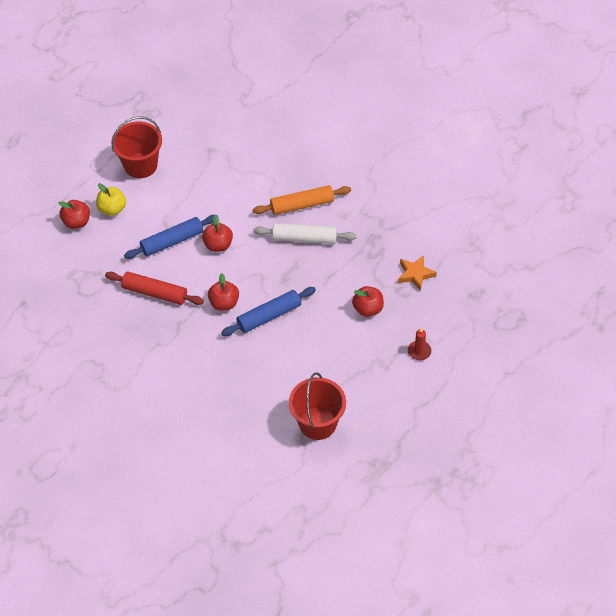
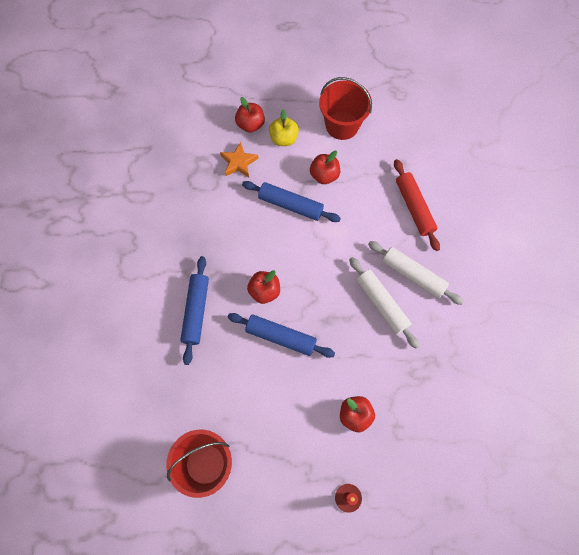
camera: 50 degrees right, 15 degrees up
red rolling pin [105,272,204,305] -> red rolling pin moved to [394,159,440,251]
red apple [202,215,233,252] -> red apple moved to [310,151,340,184]
orange rolling pin [253,185,351,215] -> white rolling pin [368,241,464,305]
orange star [398,255,437,291] -> orange star moved to [220,141,259,177]
none -> blue rolling pin [180,256,209,365]

